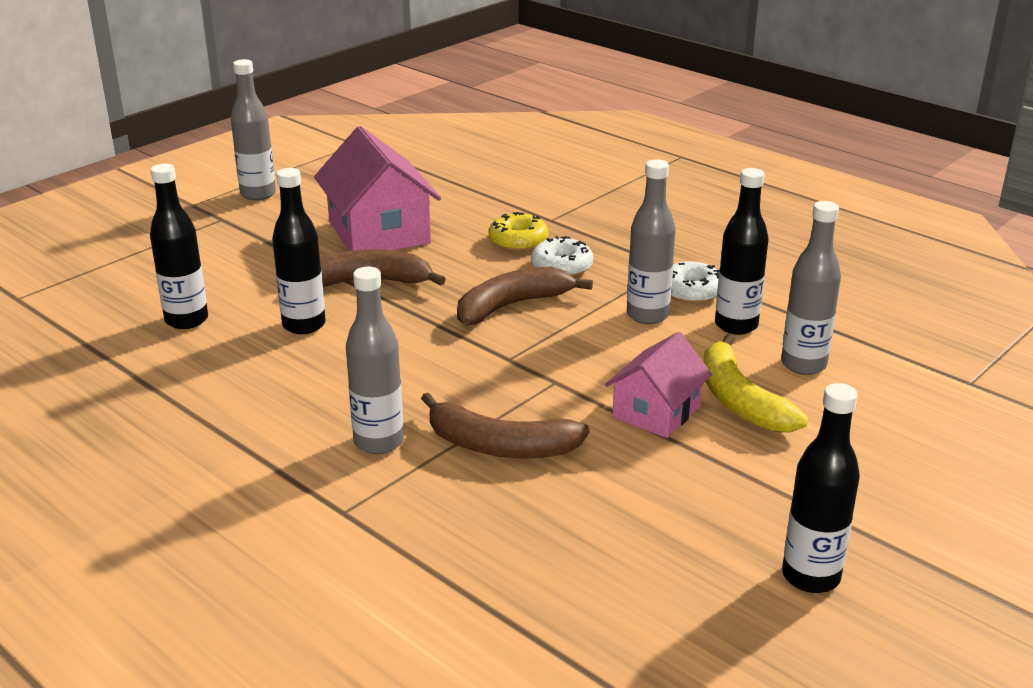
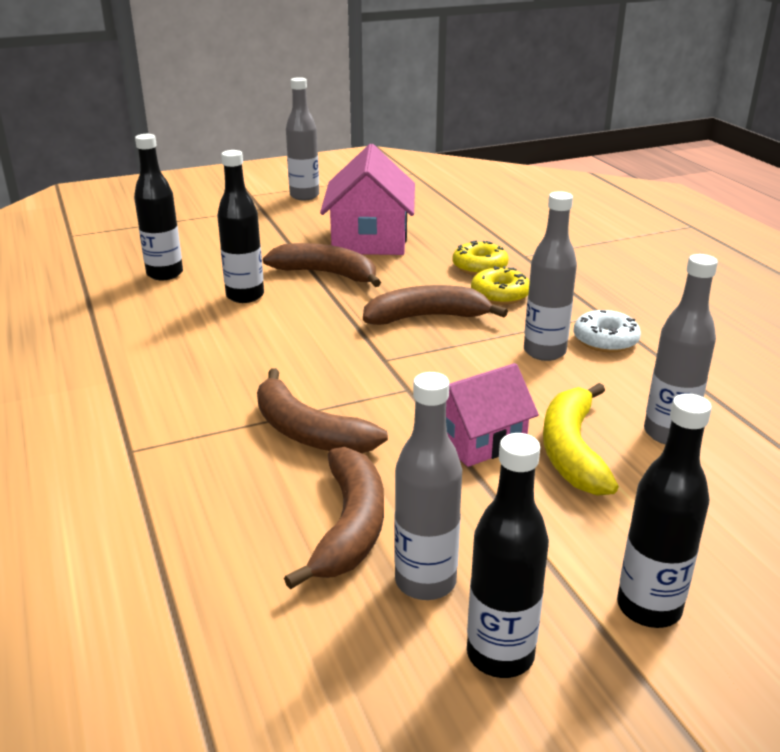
camera: 25 degrees right, 0 degrees up
grey bottle [346,267,404,454] -> grey bottle moved to [394,372,462,600]
white donut [531,236,593,277] -> yellow donut [471,266,530,305]
black bottle [715,168,768,335] -> black bottle moved to [617,393,712,628]
none -> brown banana [284,447,384,589]

